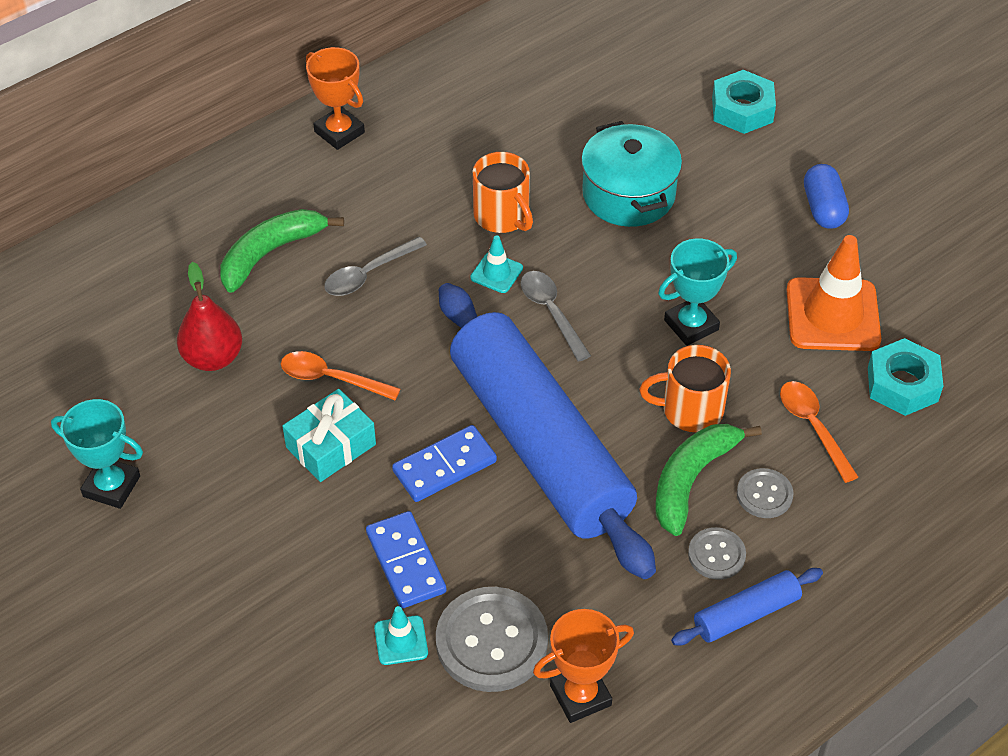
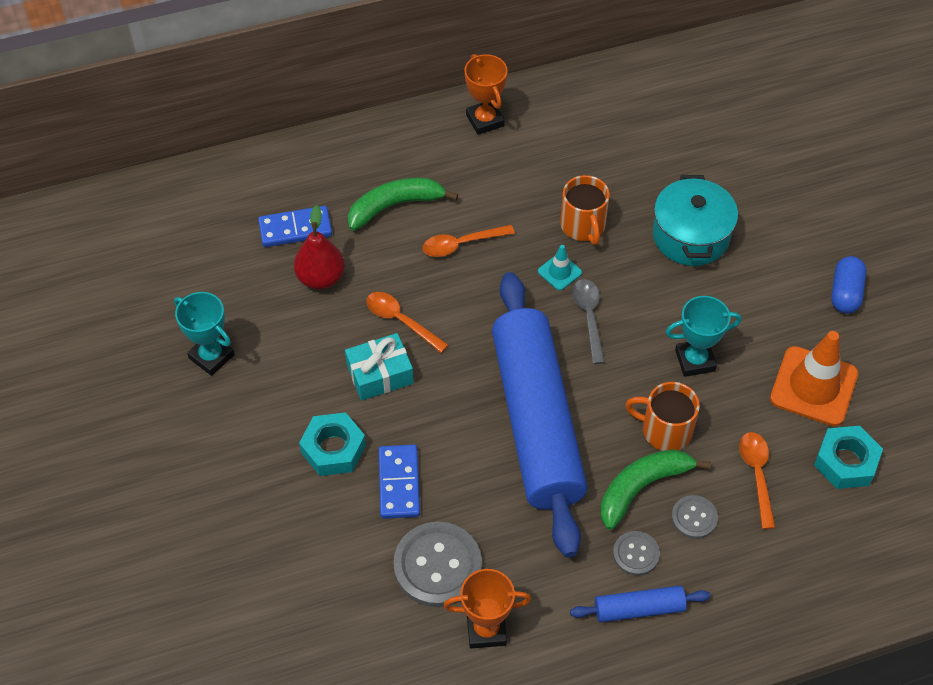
camera: 20 degrees right, 5 degrees up
grey spoon [324,237,427,296] -> orange spoon [422,225,515,257]
turquoise traffic cone [374,606,428,665] -> none
blue domino [392,425,497,502] -> blue domino moved to [258,206,332,247]
turquoise nut [712,70,776,134] -> turquoise nut moved to [299,412,366,476]

